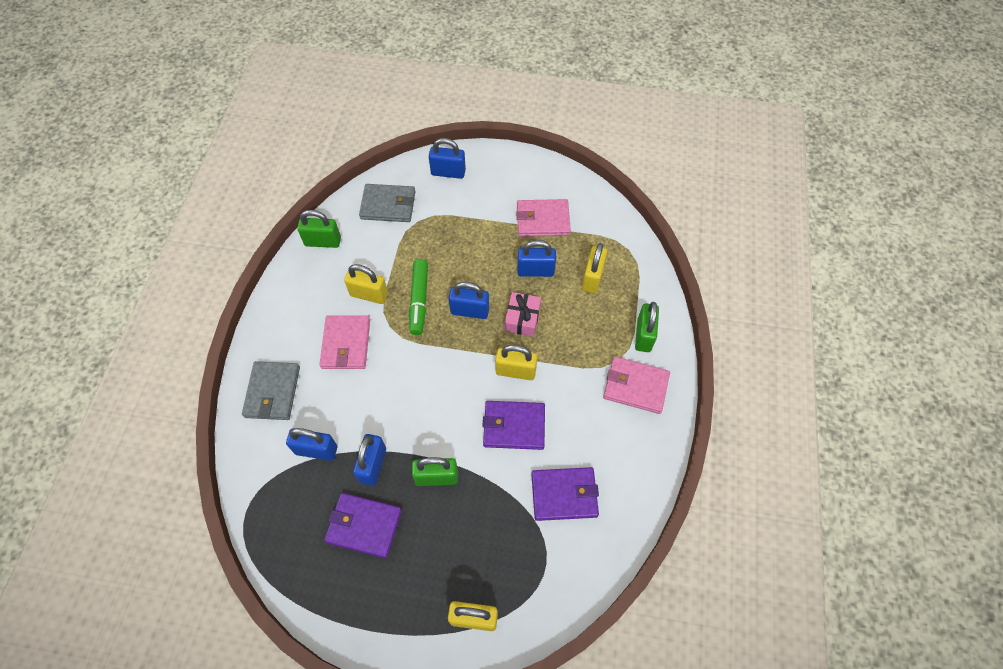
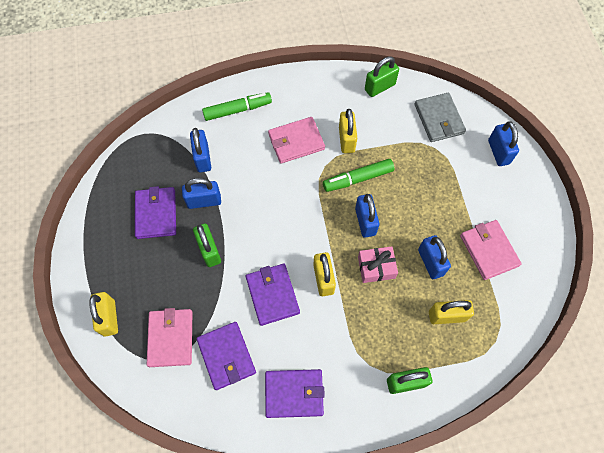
camera: 70 degrees right, 5 degrees up
grey wallet [242,361,300,420] -> green marker [202,92,272,121]
green padlock [297,210,341,248] -> green padlock turned 75 degrees clockwise [365,57,399,97]
pink wallet [603,356,670,414] -> pink wallet moved to [147,308,192,367]
none -> purple wallet [265,369,325,418]

